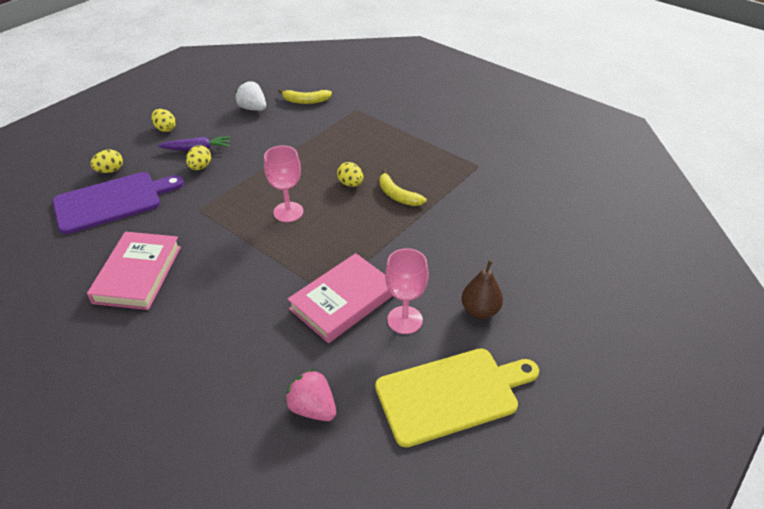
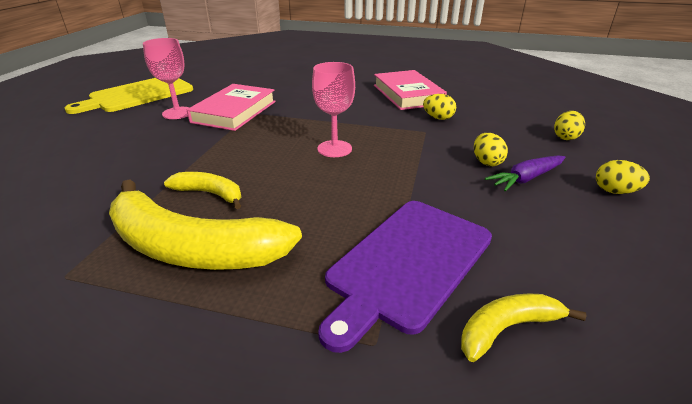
camera: 155 degrees right, 10 degrees down
purple cutting board [53,172,184,234] -> purple cutting board moved to [318,201,492,353]
white strawberry [235,81,266,111] -> none
pink strawberry [285,369,336,421] -> none
yellow egg [337,162,363,187] -> yellow egg moved to [423,94,456,120]
brown pear [461,260,503,319] -> none
none -> yellow banana [109,179,302,270]

